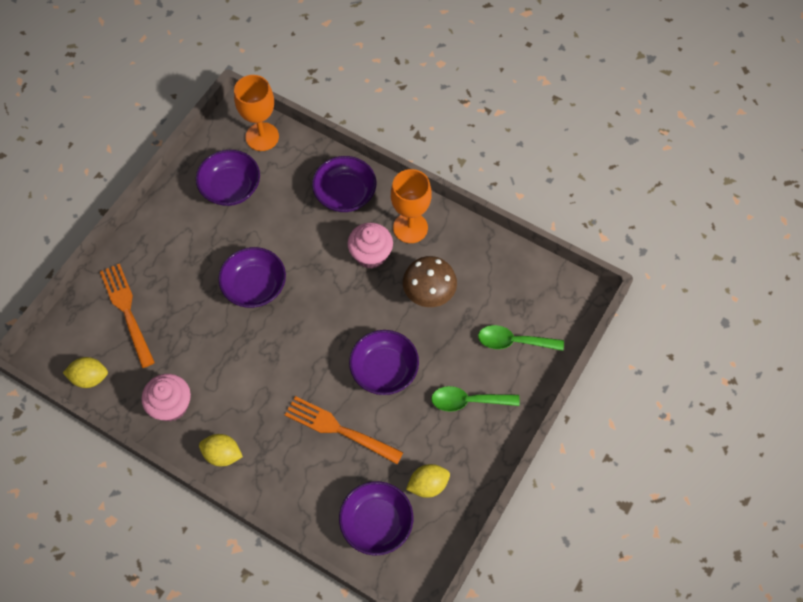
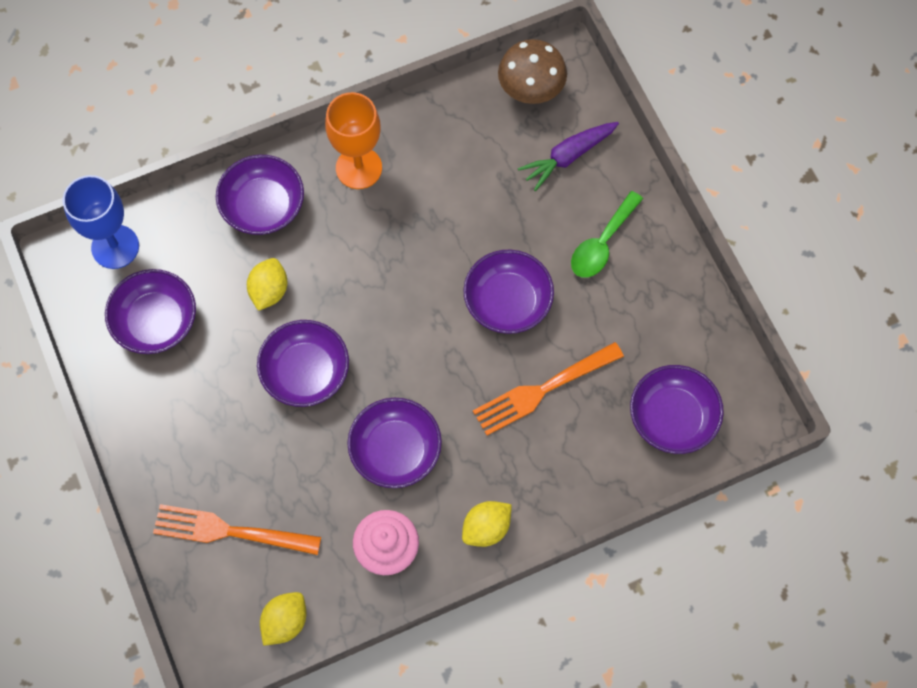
camera: 55 degrees left, 5 degrees up
orange goblet [234,75,279,151] -> blue goblet [63,175,139,269]
pink cupcake [348,223,393,269] -> none
brown mushroom [403,256,457,307] -> brown mushroom moved to [498,39,567,104]
yellow lemon [406,464,450,498] -> yellow lemon moved to [247,258,287,311]
green spoon [478,325,564,351] -> purple carrot [518,122,619,191]
none -> purple bowl [347,398,442,488]

